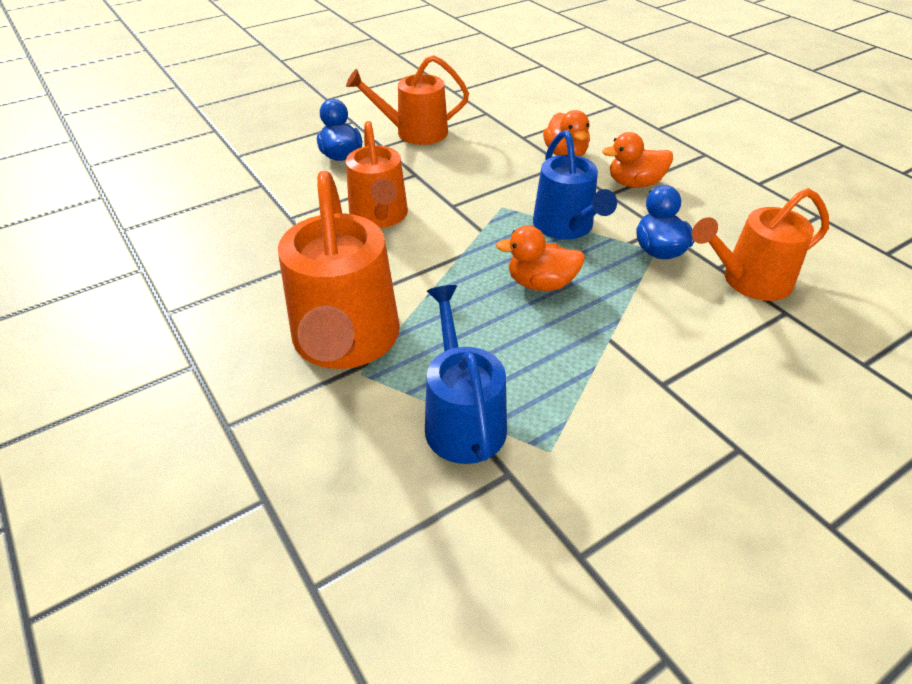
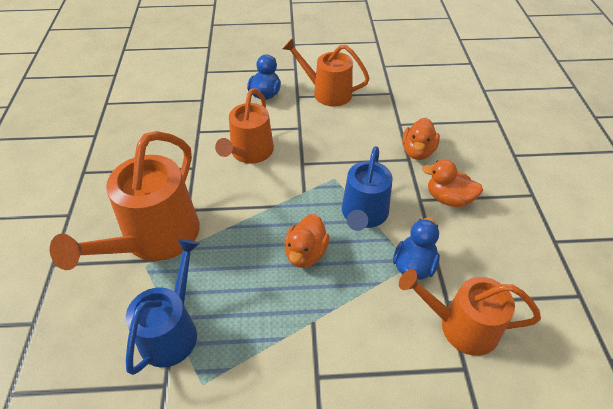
camera: 30 degrees right, 5 degrees up
orange duck [496,225,585,291] -> orange duck turned 105 degrees counterclockwise [284,214,330,268]

